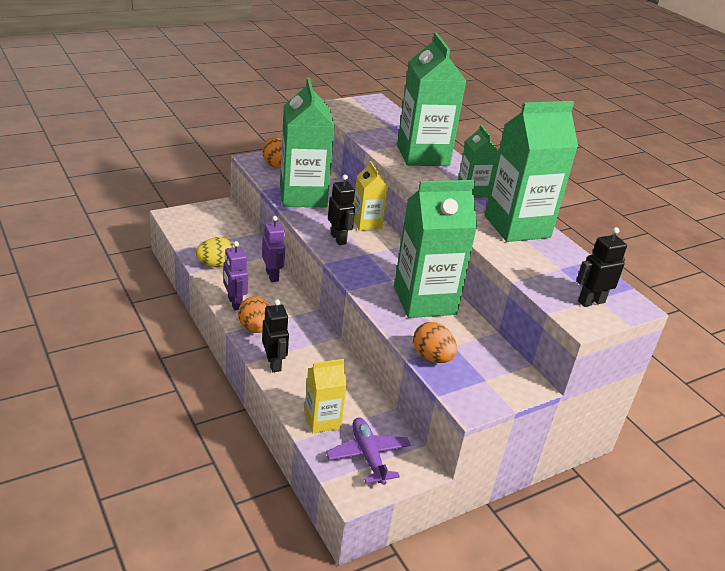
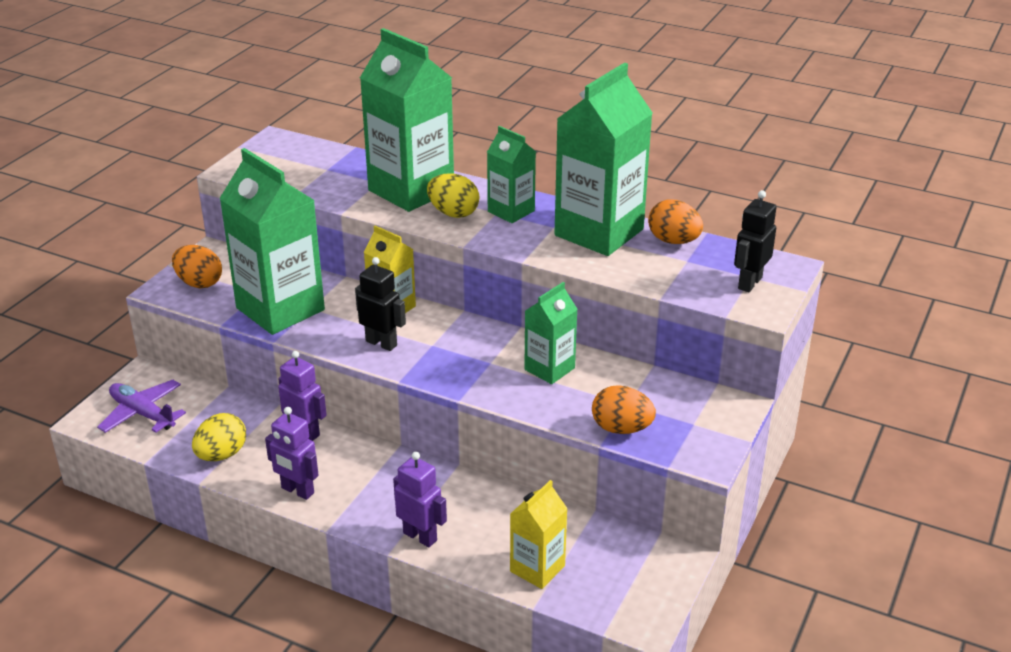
camera: 30 degrees left, 0 degrees up
orange egg [238,296,269,333] -> orange egg moved to [648,200,703,244]
black robot [262,299,289,372] -> purple robot [393,452,447,547]
purple plane [326,418,411,485] -> purple plane moved to [97,380,186,433]
green carton [394,180,477,318] -> green carton [524,282,578,384], size x0.53
none -> yellow egg [427,174,479,218]

